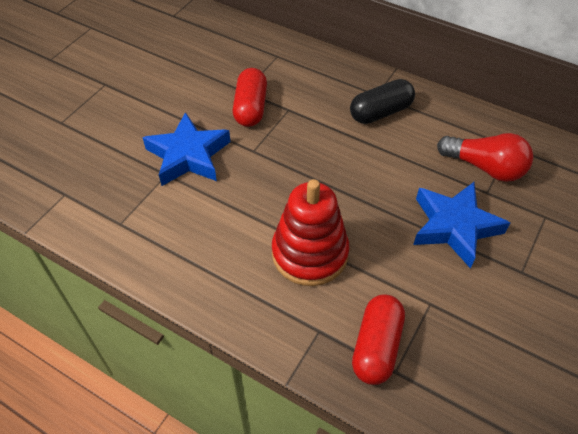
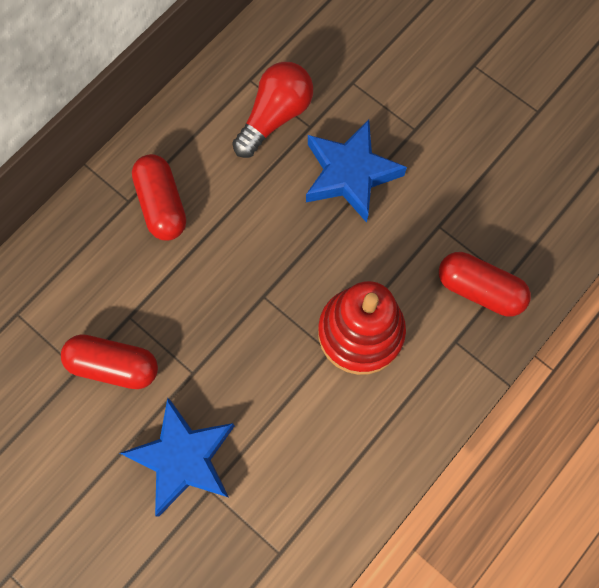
camera: 80 degrees left, 20 degrees up
black capsule [350,79,415,124] -> red capsule [132,154,186,240]

